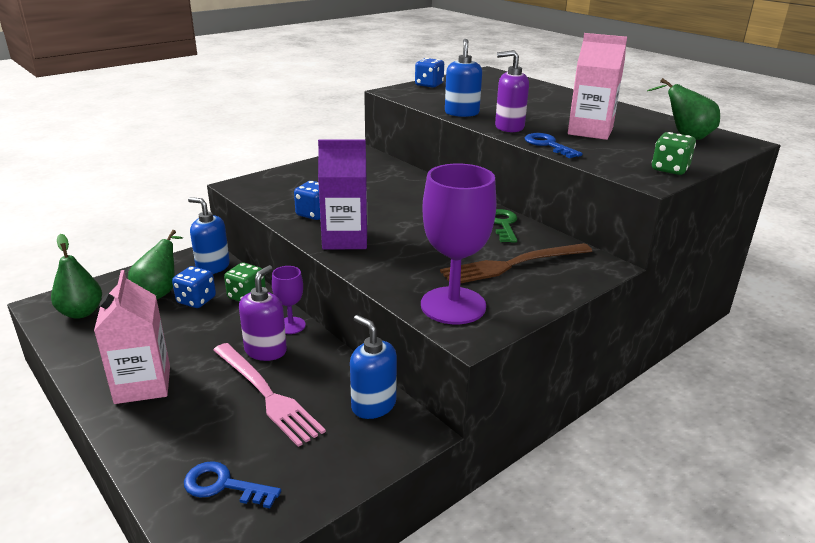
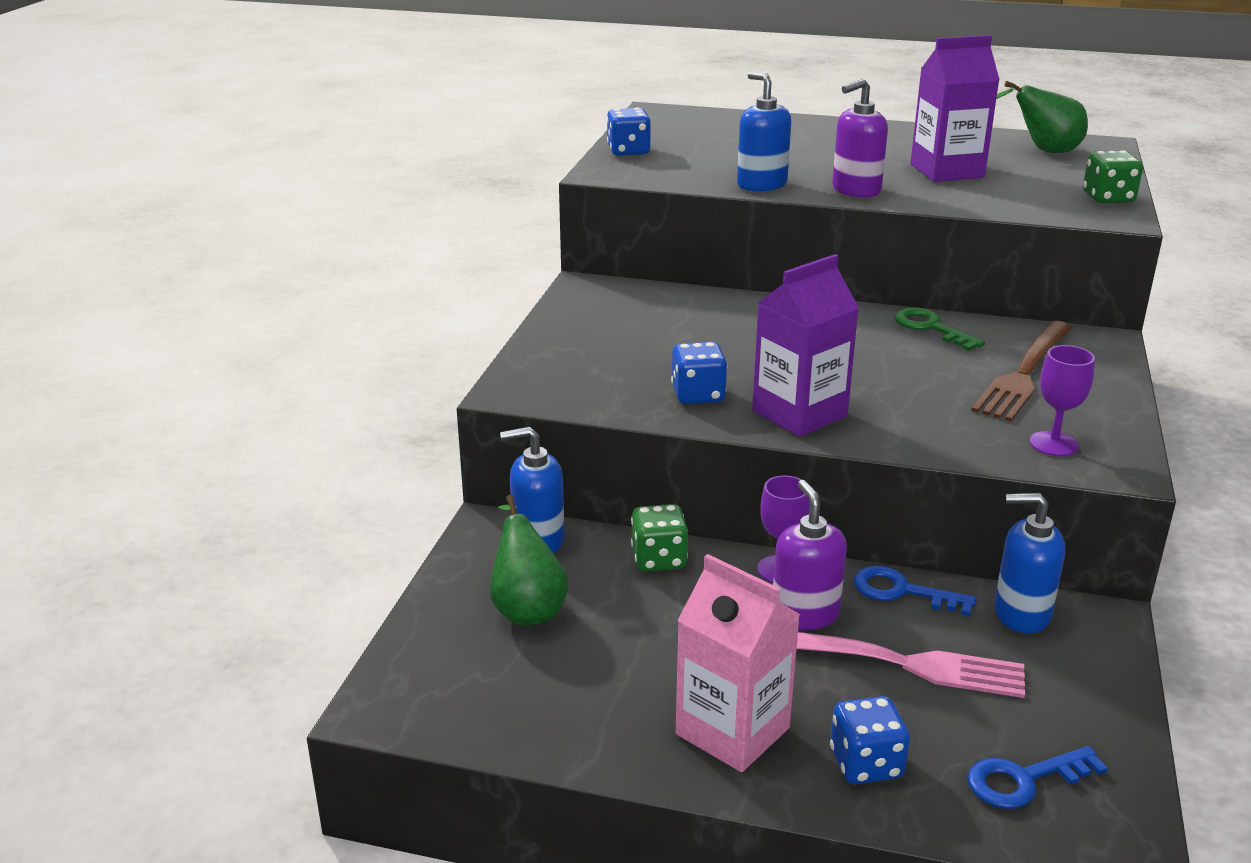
camera: 35 degrees left, 0 degrees up
green pear [51,234,102,319] -> none
blue dice [172,266,216,308] -> blue dice moved to [830,696,910,784]
purple goblet [421,164,497,324] -> purple goblet [1030,345,1095,456], size x0.52
blue key [525,133,583,158] -> blue key moved to [854,566,977,616]
pink carton [568,33,627,140] -> purple carton [910,35,999,182]

